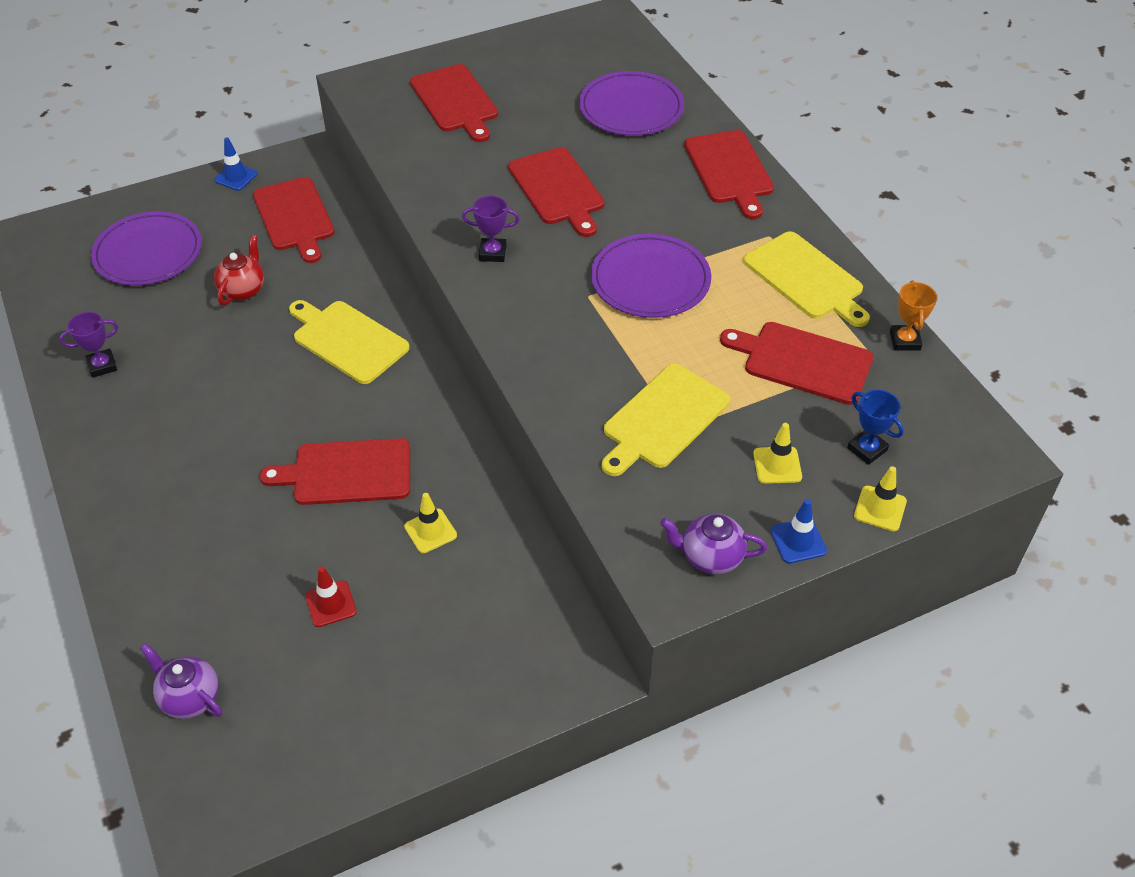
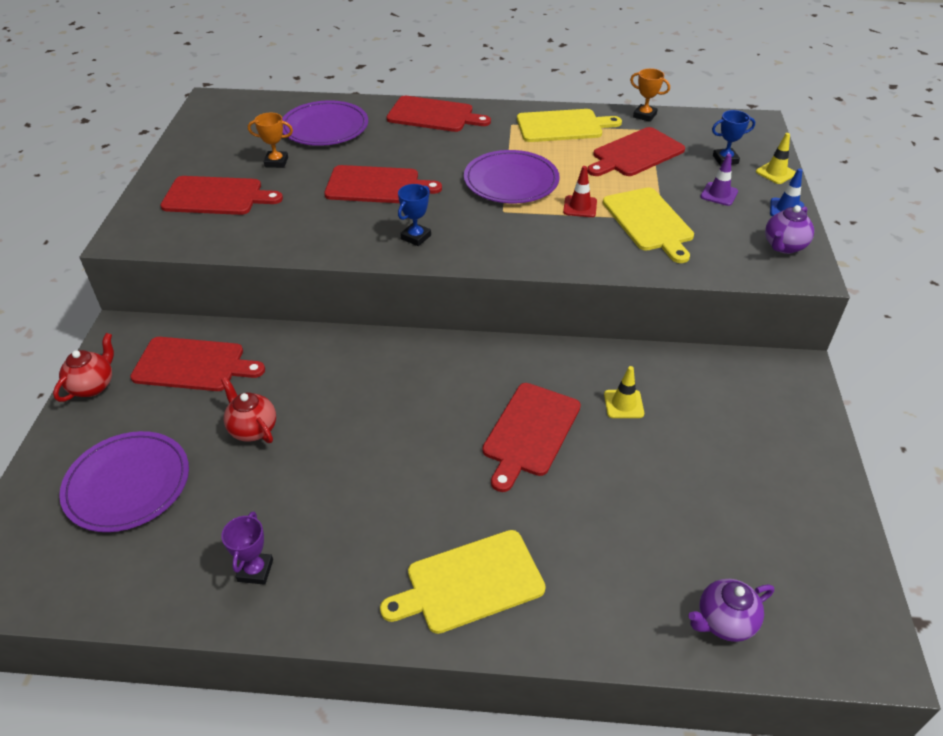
camera: 60 degrees left, 5 degrees down
blue traffic cone [214,137,258,191] -> red teapot [53,333,114,402]
yellow cutting board [289,300,410,384] -> yellow cutting board moved to [380,530,546,634]
red traffic cone [305,567,357,627] -> red traffic cone moved to [563,166,597,217]
purple trophy [462,196,519,262] -> blue trophy [398,184,431,246]
yellow traffic cone [753,423,802,484] -> purple traffic cone [700,154,738,206]
none -> orange trophy [248,113,293,168]

